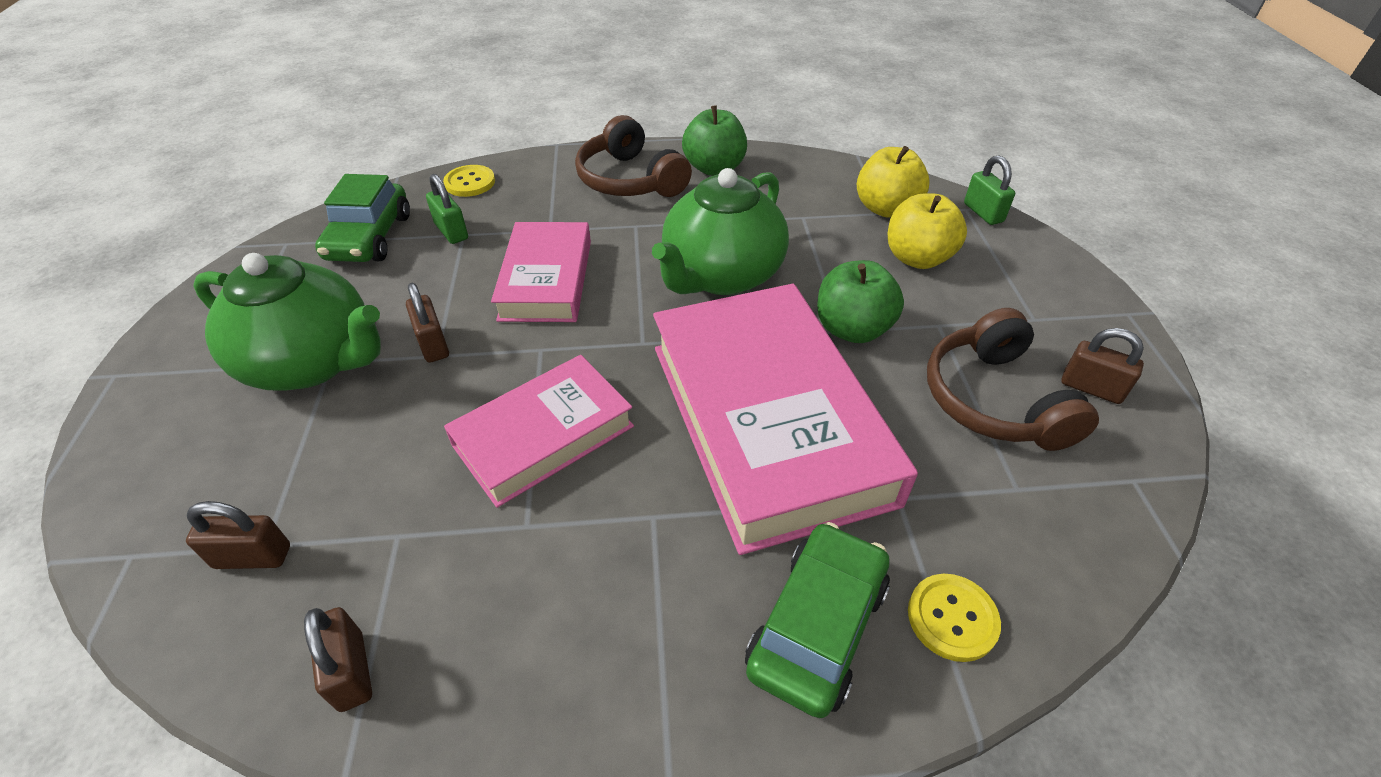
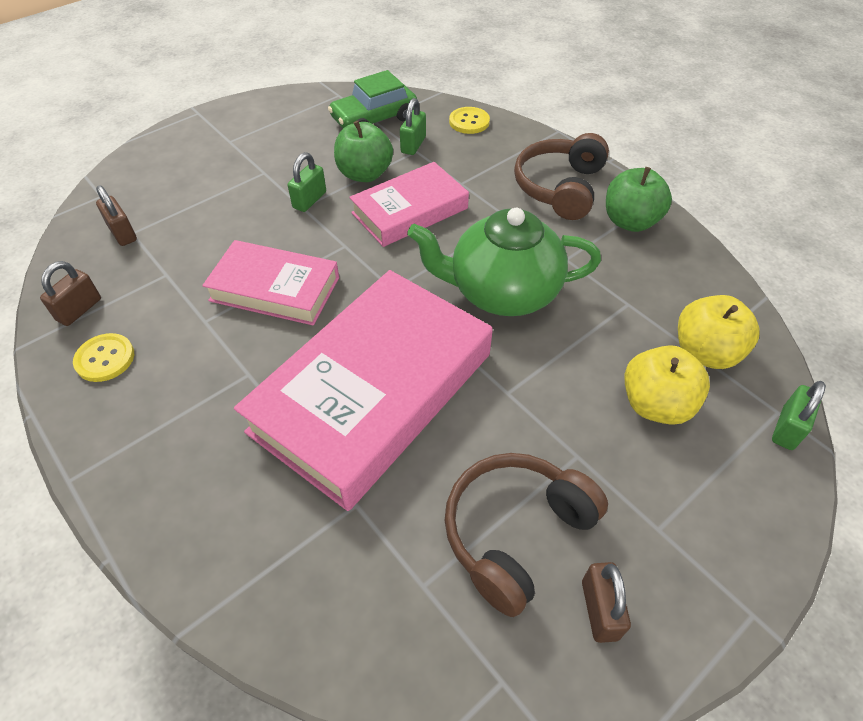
camera: 55 degrees right, 5 degrees up
green teapot [193,253,381,391] -> none
brown padlock [406,283,449,363] -> green padlock [288,152,326,212]
green car [745,522,890,718] -> none
green apple [817,260,904,343] -> green apple moved to [334,121,393,182]
yellow button [908,574,1001,662] -> yellow button moved to [73,333,134,382]

